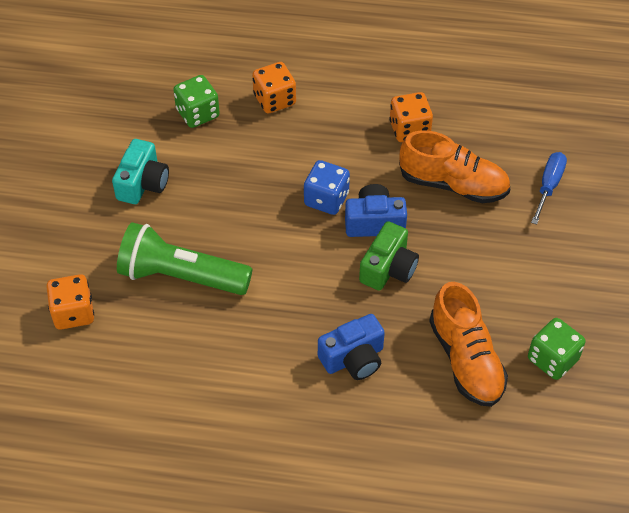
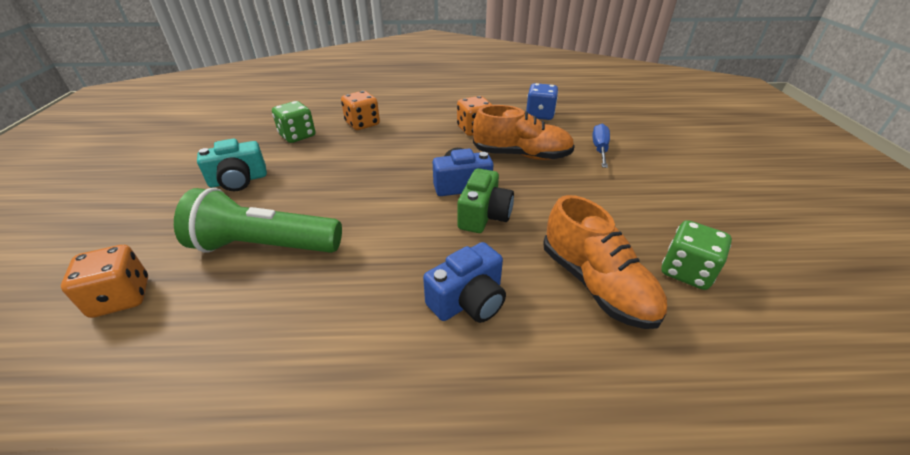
camera: 10 degrees left, 15 degrees down
turquoise camera [112,139,169,204] -> turquoise camera turned 60 degrees clockwise [197,139,267,191]
blue dice [304,160,350,215] -> blue dice moved to [526,83,558,120]

